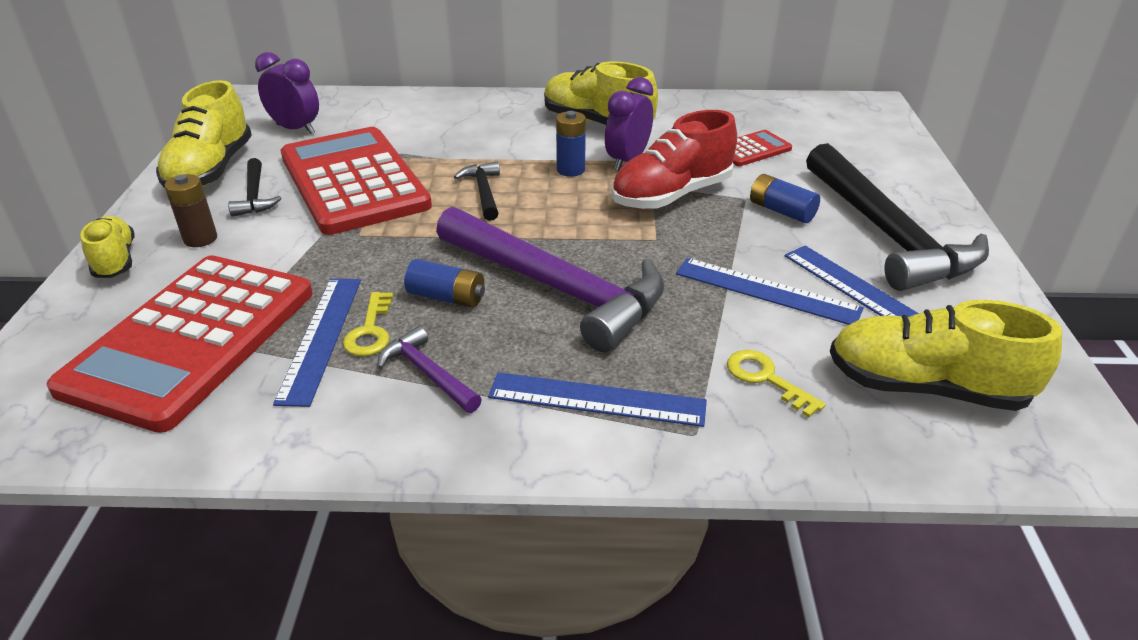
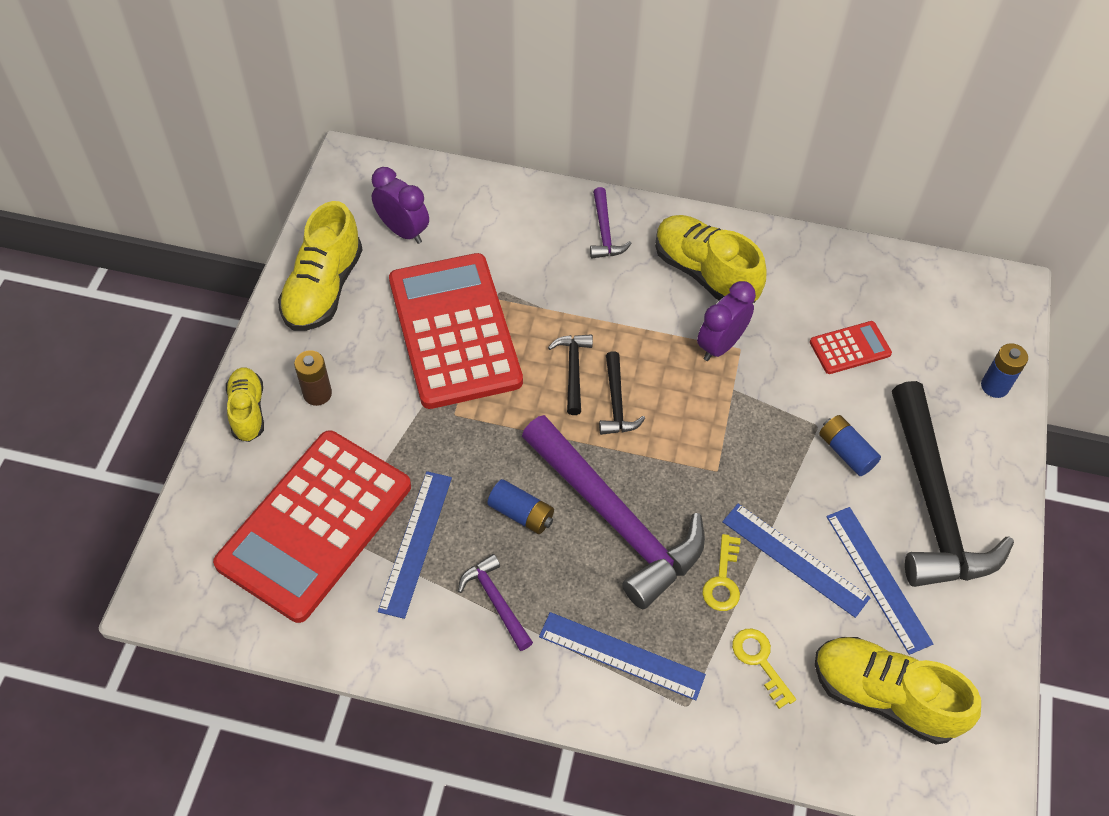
camera: 10 degrees right, 20 degrees up
black hammer [228,158,281,217] -> black hammer moved to [599,351,645,435]
yellow key [343,292,393,356] -> yellow key moved to [702,534,741,611]
blue battery [556,111,586,177] -> blue battery moved to [981,343,1028,398]
red shoe [611,110,737,209] -> none
none -> purple hammer [590,187,632,259]

